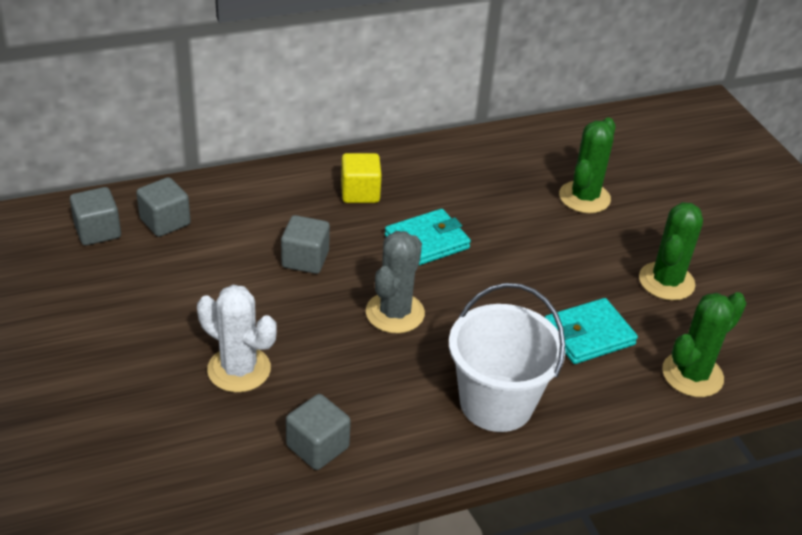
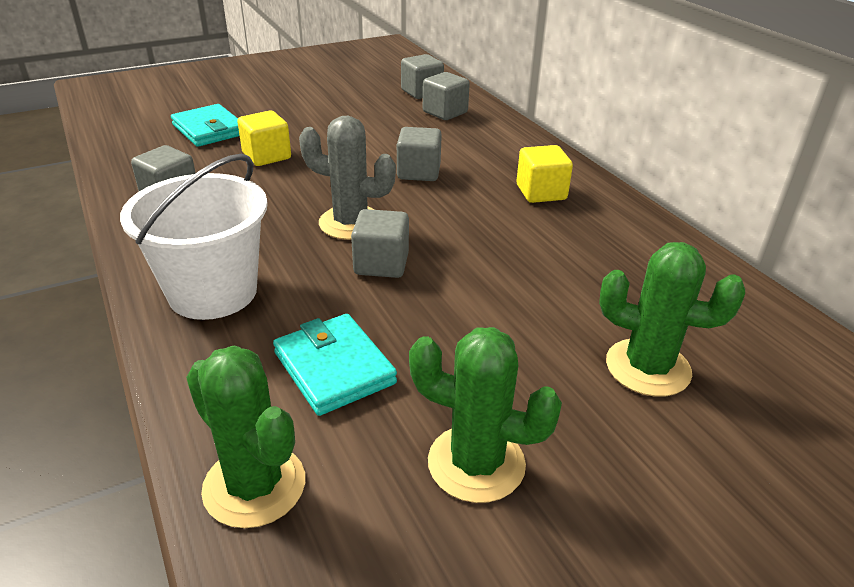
camera: 85 degrees right, 5 degrees down
white cactus [197,285,277,392] -> yellow cube [237,110,291,166]
turquoise wallet [385,209,471,266] -> turquoise wallet moved to [171,104,240,147]
none -> grey cube [351,209,409,278]

